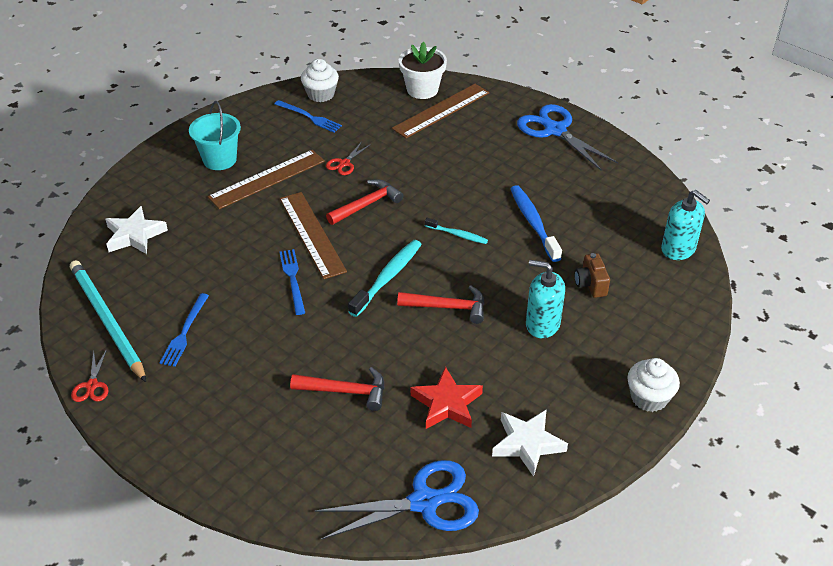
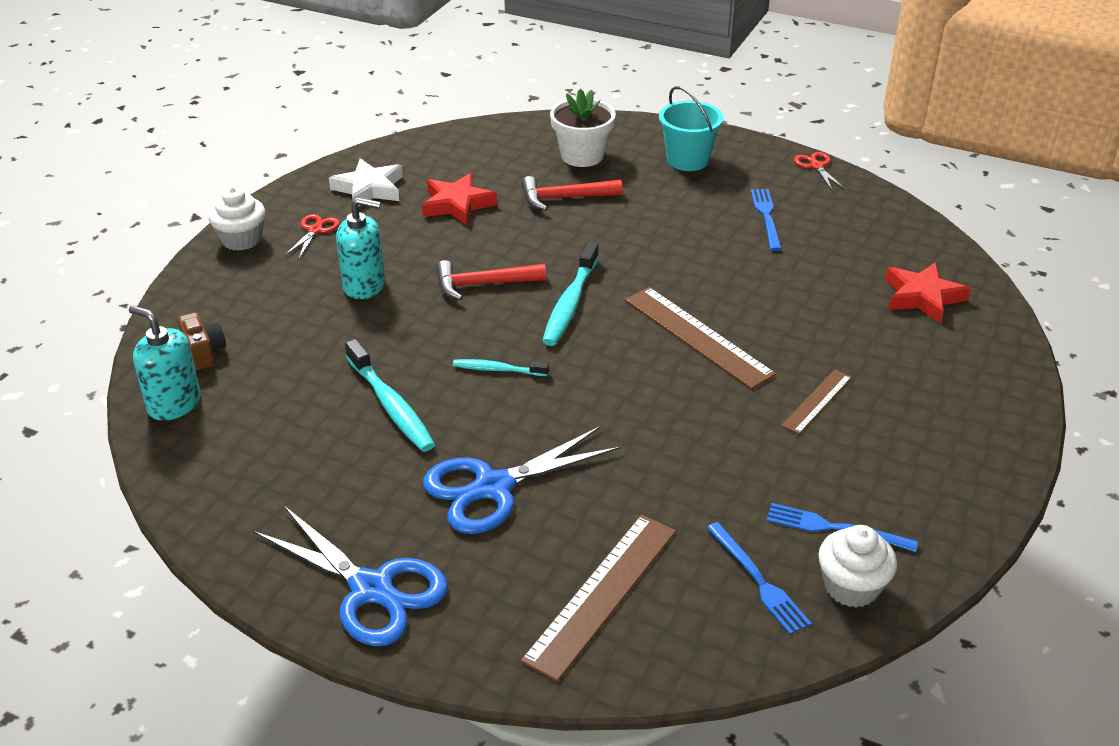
camera: 165 degrees right, 5 degrees down
turquoise pencil [70,260,146,382] -> none
white star [105,206,168,254] -> red star [885,262,971,324]
turquoise bucket [189,101,241,170] -> turquoise bucket moved to [659,86,723,171]
brown ruler [208,150,325,209] -> brown ruler [781,369,852,434], size x0.56
blue fork [279,249,305,315] -> blue fork moved to [707,522,812,635]
blue scissors [315,460,479,540] -> blue scissors moved to [423,426,621,534]
red scissors [326,143,371,175] -> red scissors moved to [285,214,340,258]
red hammer [326,179,403,225] -> none
white flower pot [399,42,447,99] -> white flower pot moved to [550,89,616,167]
blue toothbrush [510,185,562,262] -> turquoise toothbrush [345,339,435,452]
brown camera [574,253,610,298] -> brown camera moved to [178,312,226,370]

